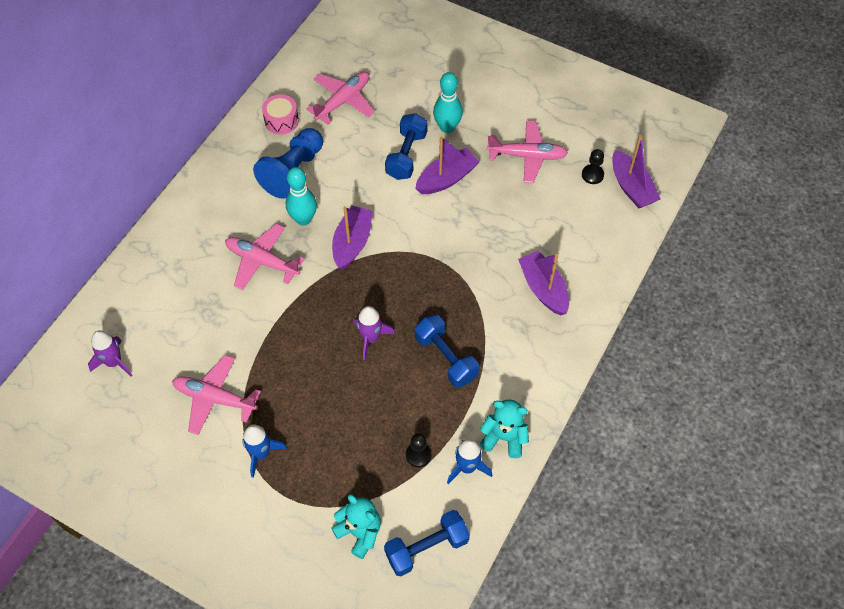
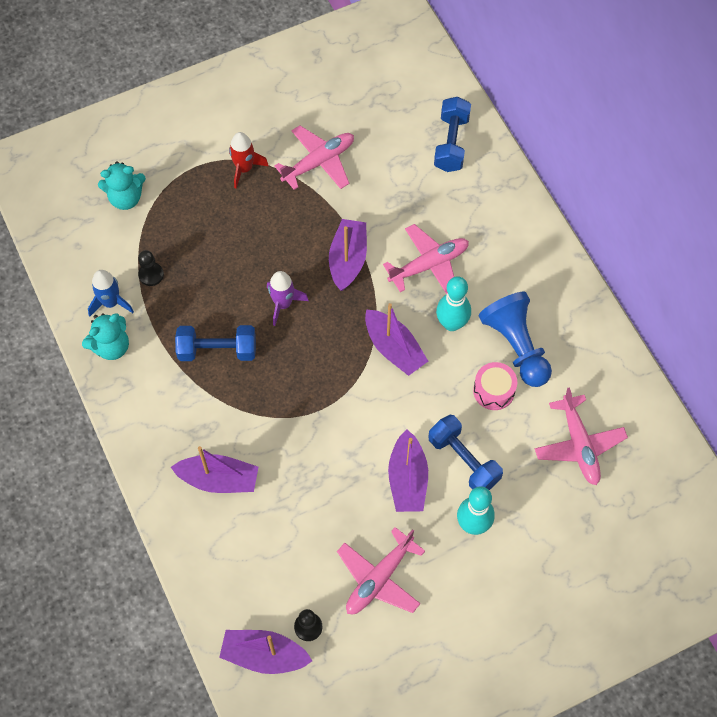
camera: 125 degrees right, 5 degrees up
purple rocket [88,330,132,376] -> none
blue rocket [242,425,287,478] -> red rocket [229,132,269,189]
pink drum [262,94,299,135] -> pink drum moved to [473,362,517,410]
blue dumbbell [384,510,470,577] -> blue dumbbell moved to [434,97,471,172]
none -> purple boat [329,219,367,291]

